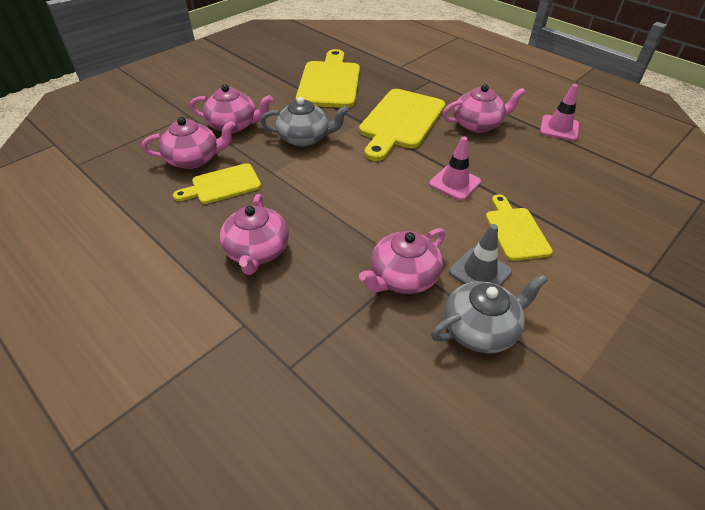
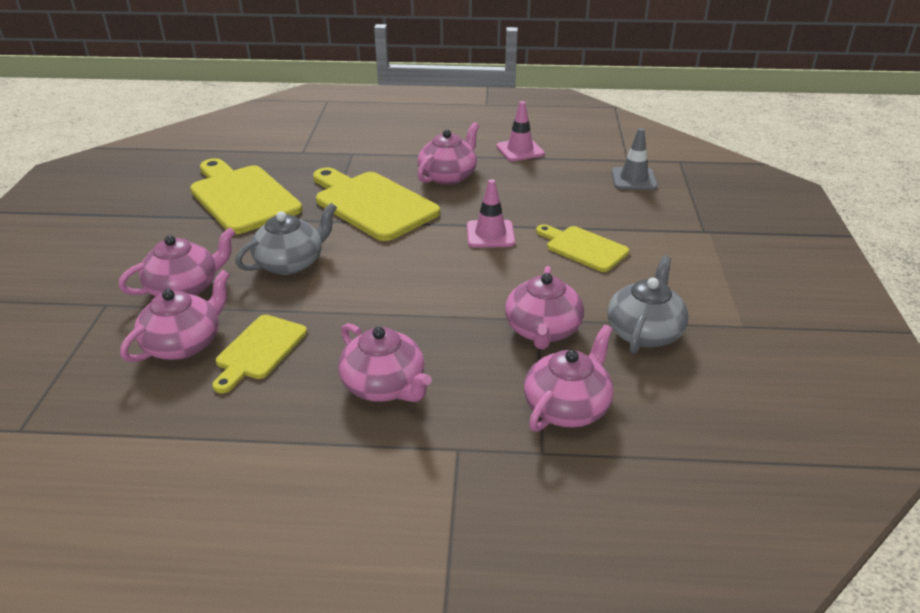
camera: 40 degrees left, 10 degrees down
yellow cutting board [359,89,445,161] -> yellow cutting board turned 150 degrees clockwise [313,167,440,241]
grey traffic cone [449,224,512,286] -> grey traffic cone moved to [612,128,658,190]
none -> pink teapot [524,325,614,432]

